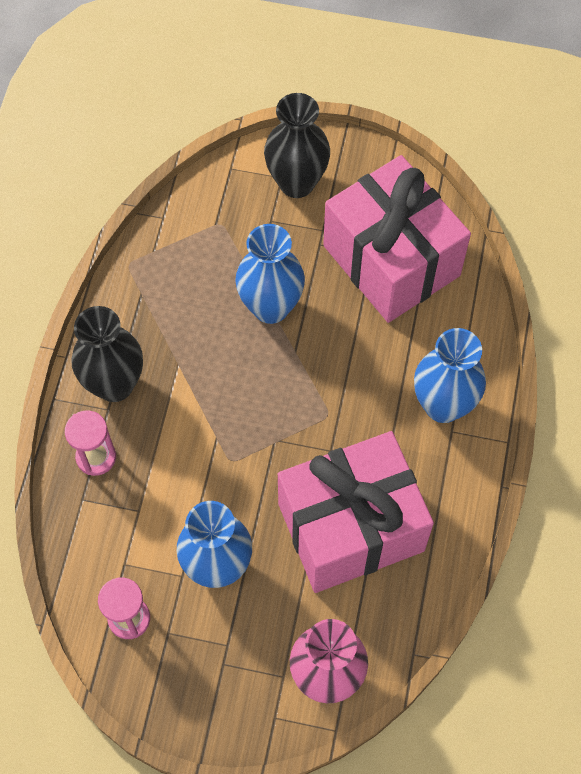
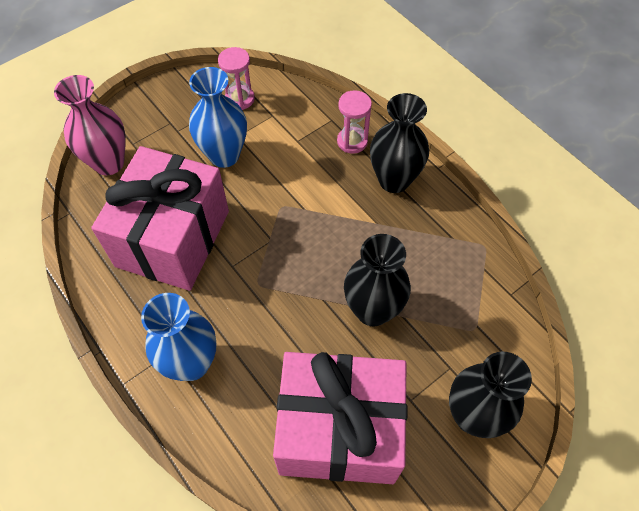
camera: 130 degrees right, 5 degrees down
blue vase [235,224,305,324] -> black vase [344,234,411,326]

